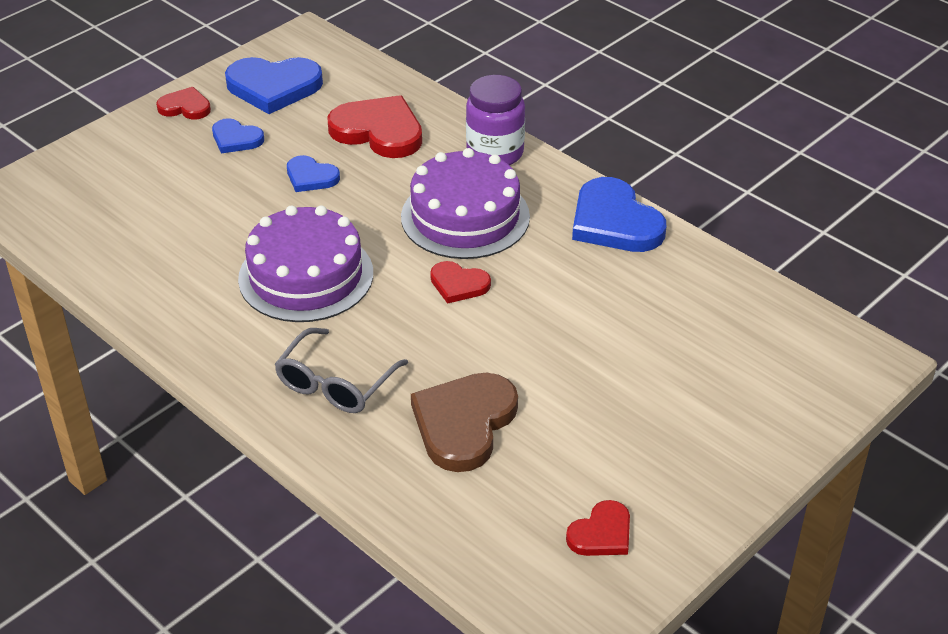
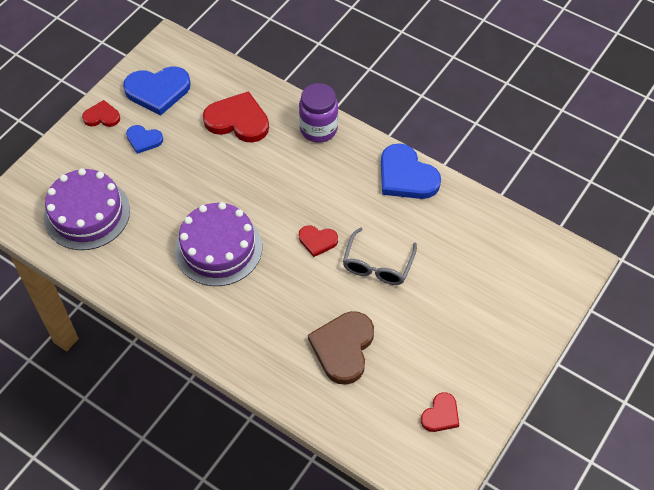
camera: 10 degrees left, 15 degrees up
grey glasses [274,328,408,413] -> grey glasses moved to [343,227,417,285]
blue heart [287,155,340,192] -> none
purple cake [401,148,530,259] -> purple cake moved to [44,168,130,250]

